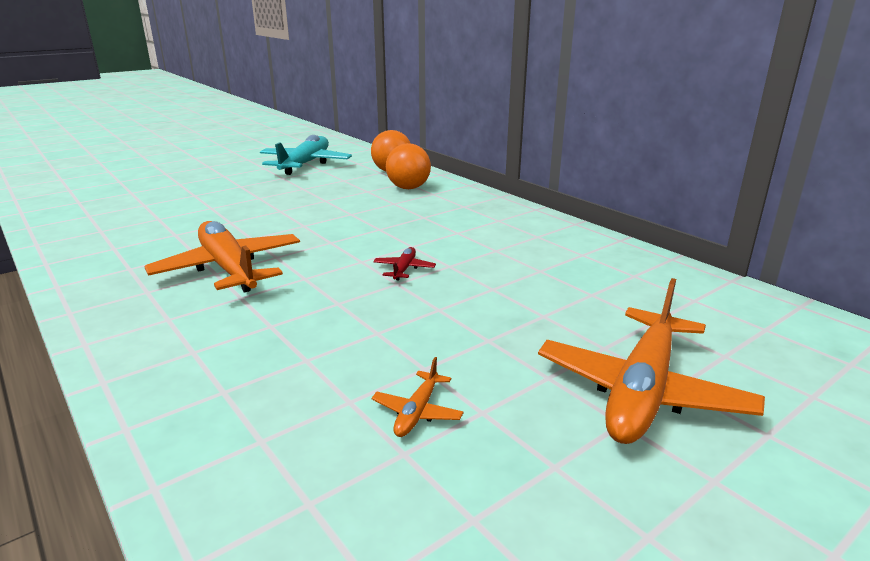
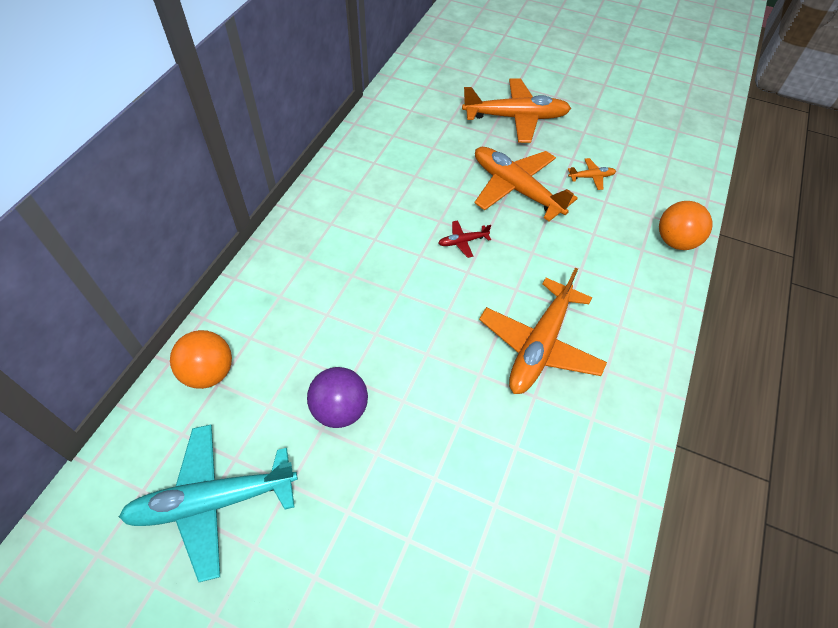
camera: 120 degrees left, 30 degrees up
orange ball [386,143,431,189] -> orange ball moved to [659,201,713,250]
none -> purple ball [307,367,368,428]
none -> orange plane [475,147,578,221]

